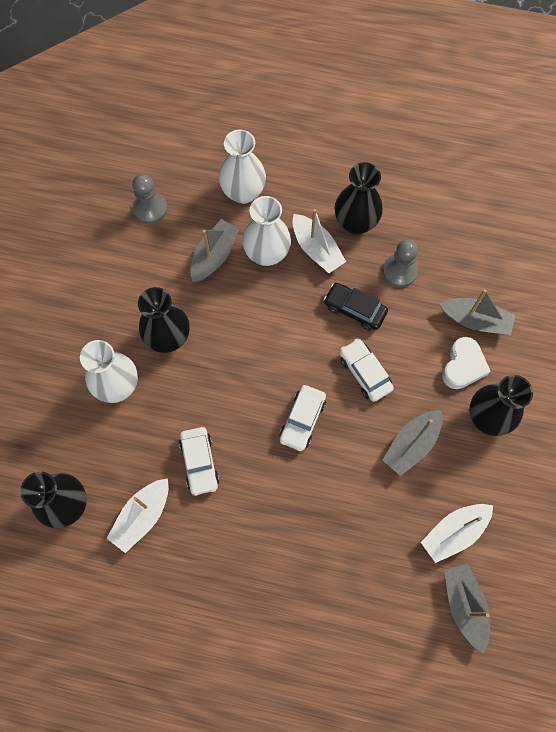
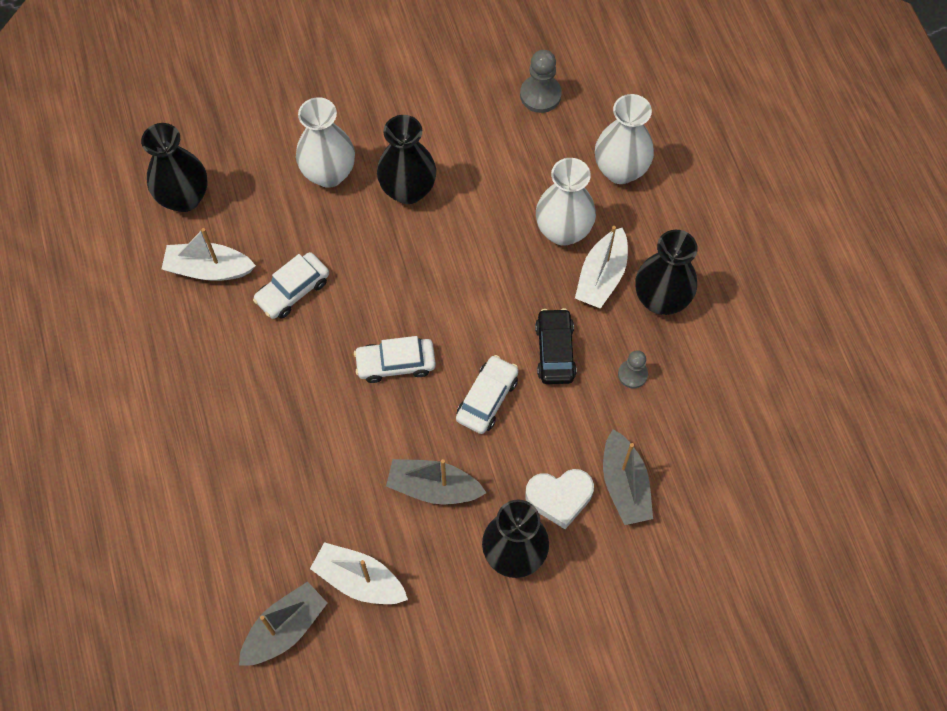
camera: 60 degrees right, 5 degrees down
grey boat [190,219,240,282] -> none
grey pawn [383,239,418,287] -> grey pawn [618,350,648,389], size x0.65

